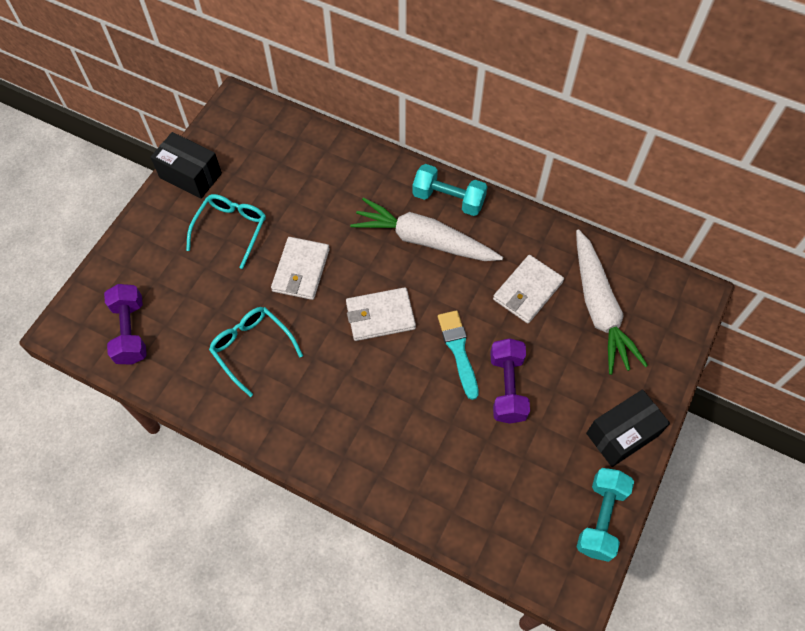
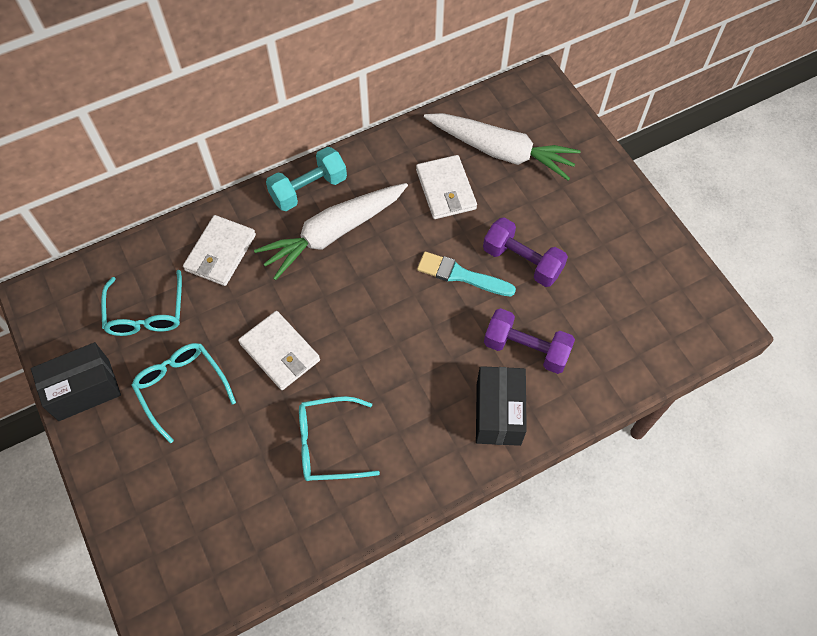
camera: 55 degrees left, 0 degrees up
purple dumbbell [104,284,147,365] -> purple dumbbell moved to [484,308,575,374]
white wallet [346,287,416,341] -> white wallet moved to [183,215,256,286]
turquoise dumbbell [577,468,634,562] -> none
black box [586,389,670,467] -> black box moved to [476,366,527,446]
none -> turquoise glasses [101,270,182,336]

